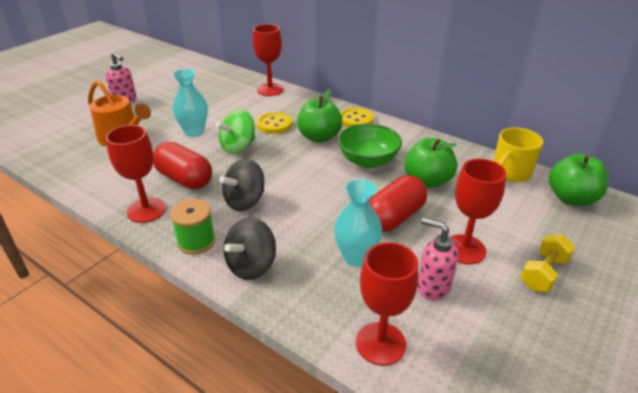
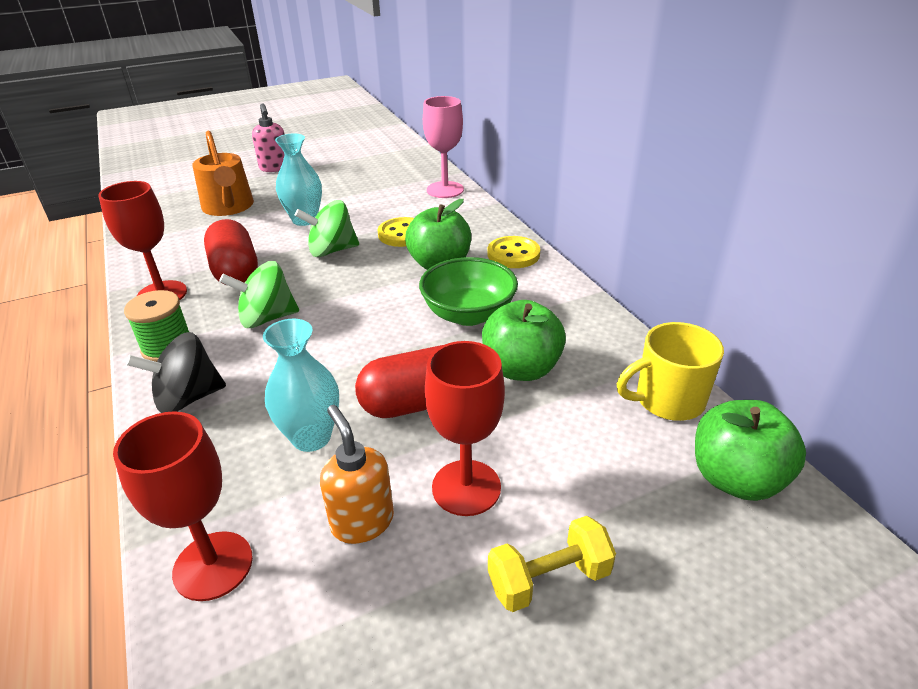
camera: 30 degrees right, 0 degrees up
black spinning top [219,159,264,211] -> green spinning top [219,261,299,328]
red goblet [253,24,283,96] -> pink goblet [423,96,464,198]
pink soap dispenser [418,218,458,301] -> orange soap dispenser [320,405,394,544]

